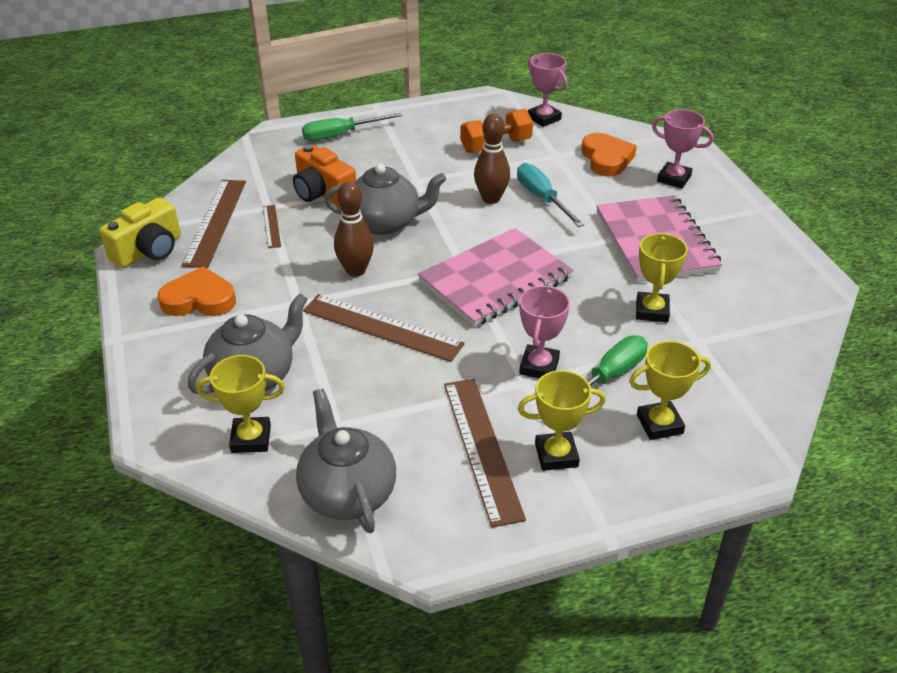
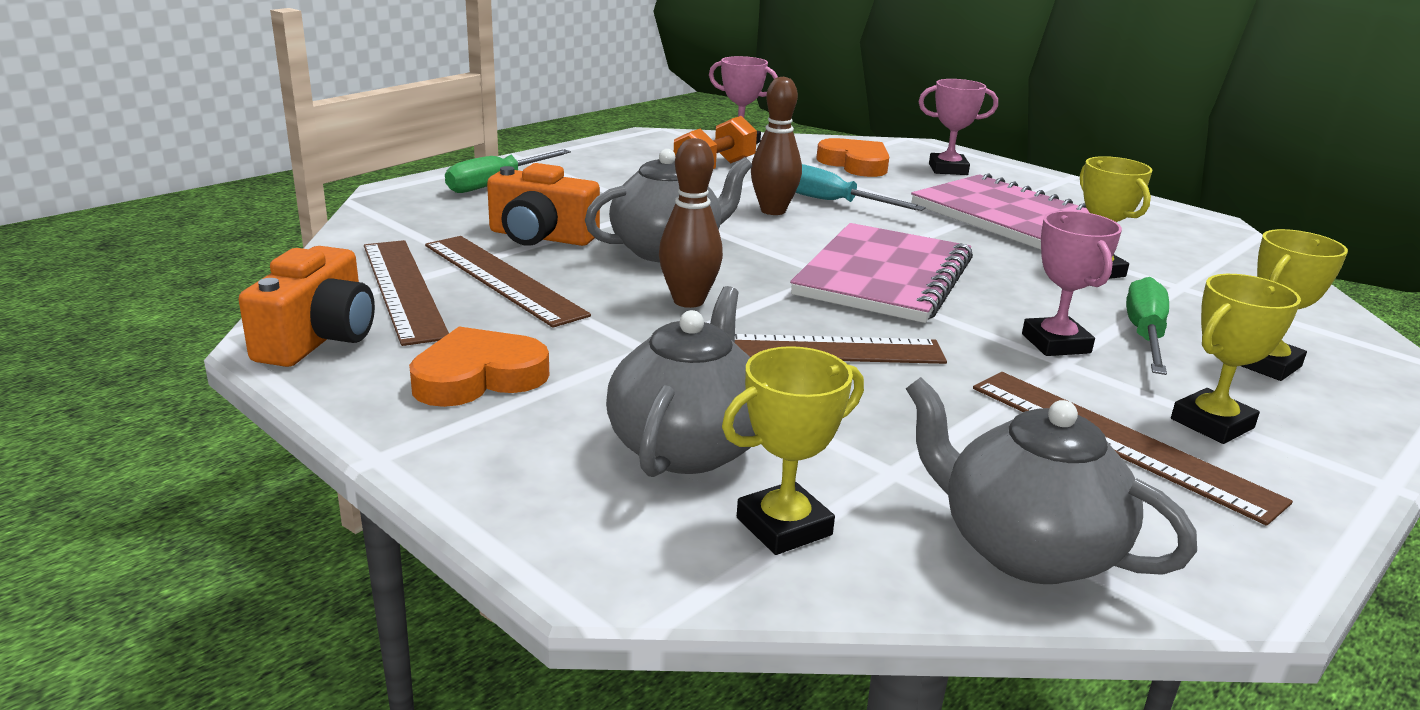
camera: 30 degrees left, 15 degrees down
yellow camera [99,197,181,268] -> orange camera [238,246,375,367]
brown ruler [263,205,281,248] -> brown ruler [425,236,591,328], size x2.05

